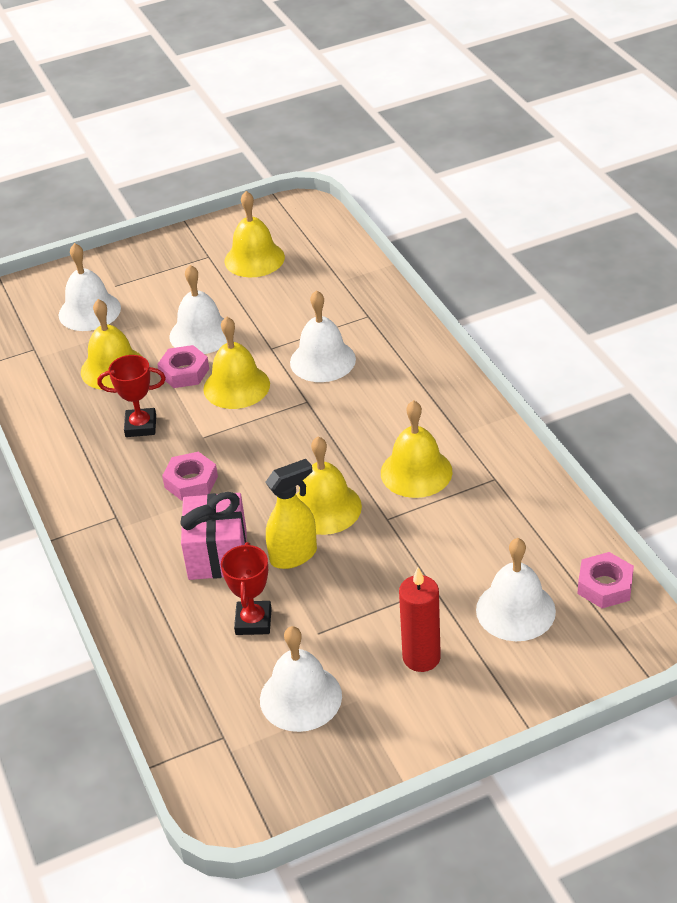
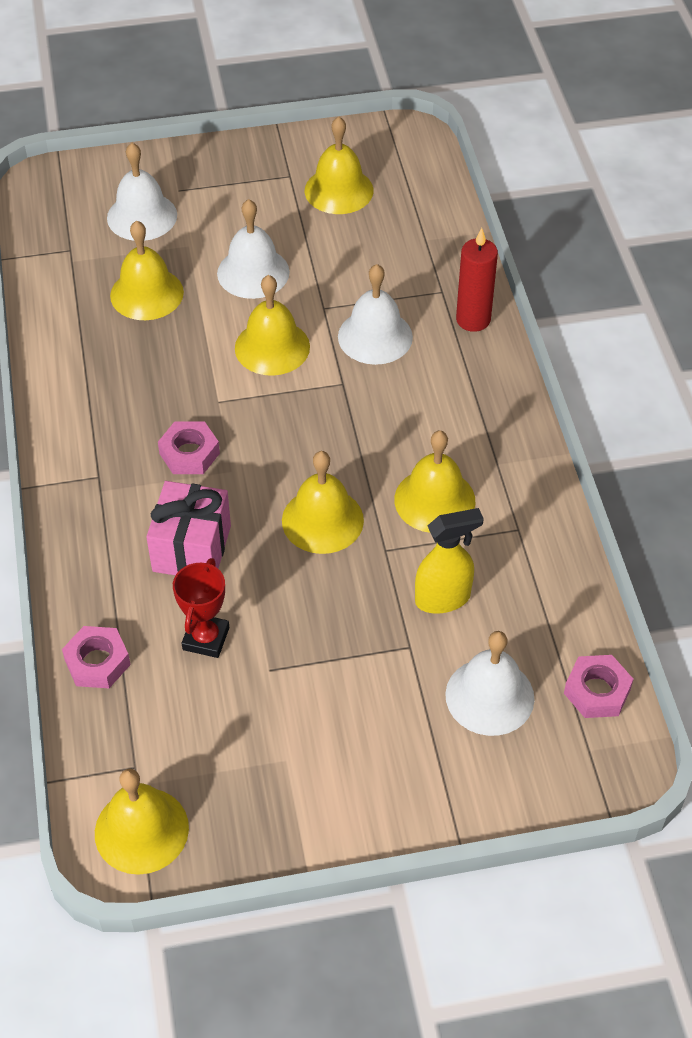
camera: 10 degrees right, 10 degrees up
red trophy [98,355,166,437] -> none
pink nut [157,345,209,388] -> pink nut moved to [62,626,131,688]
white bell [260,626,342,732] -> none
yellow spray bottle [265,459,317,569] -> yellow spray bottle moved to [415,508,484,614]
red candle [399,567,441,672] -> red candle moved to [456,228,498,332]
none -> yellow bell [95,769,189,875]

